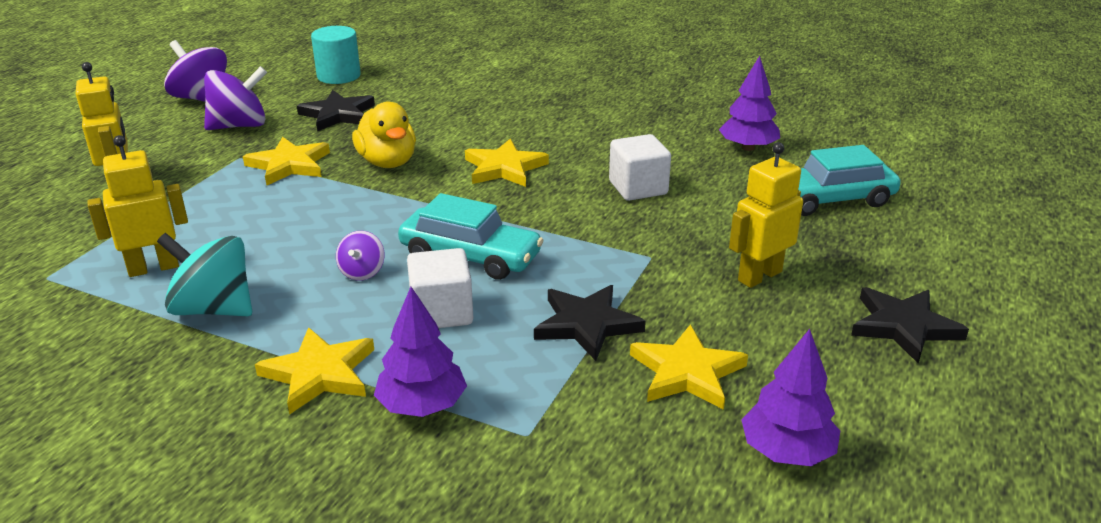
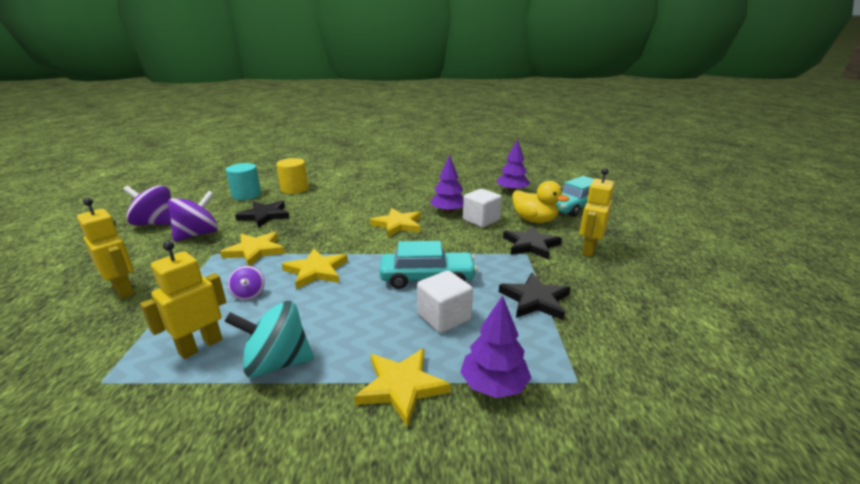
camera: 25 degrees left, 5 degrees down
purple spinning top [336,231,384,281] -> purple spinning top moved to [228,266,265,300]
yellow duck [352,101,416,168] -> yellow duck moved to [512,181,569,223]
yellow star [630,324,748,410] -> yellow star moved to [282,248,348,289]
purple tree [741,329,840,466] -> purple tree moved to [430,155,464,214]
black star [851,287,969,364] -> black star moved to [503,225,562,260]
none -> yellow cylinder [276,158,309,194]

